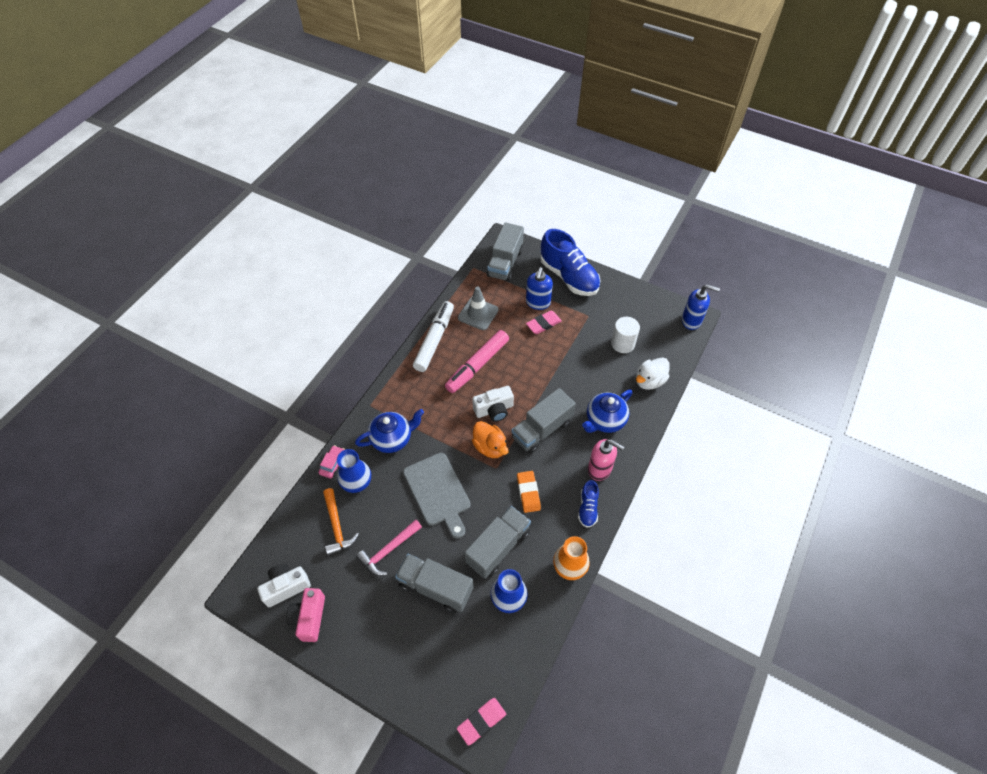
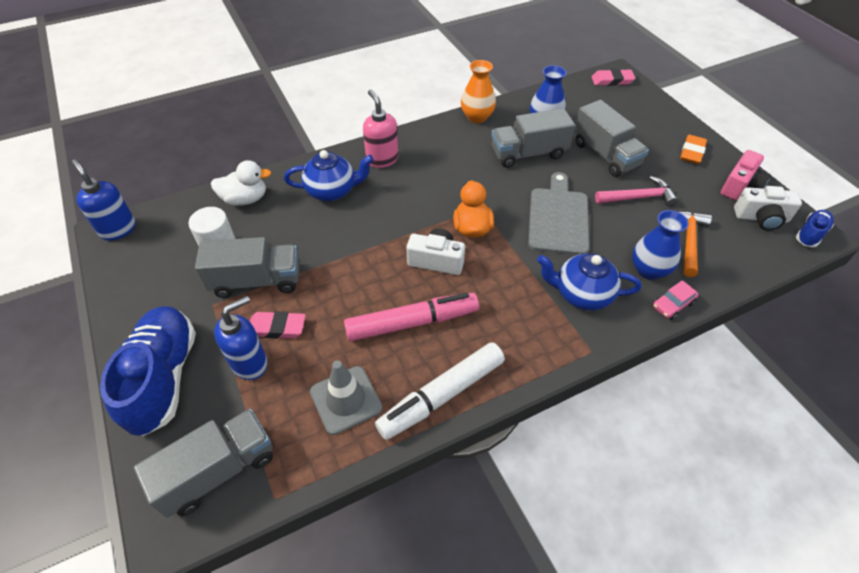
camera: 145 degrees left, 5 degrees down
grey truck [511,388,576,454] -> grey truck moved to [195,237,299,298]
orange eraser [517,471,541,513] -> orange eraser moved to [680,135,707,164]
blue shoe [578,480,599,528] -> blue shoe moved to [796,210,834,247]

